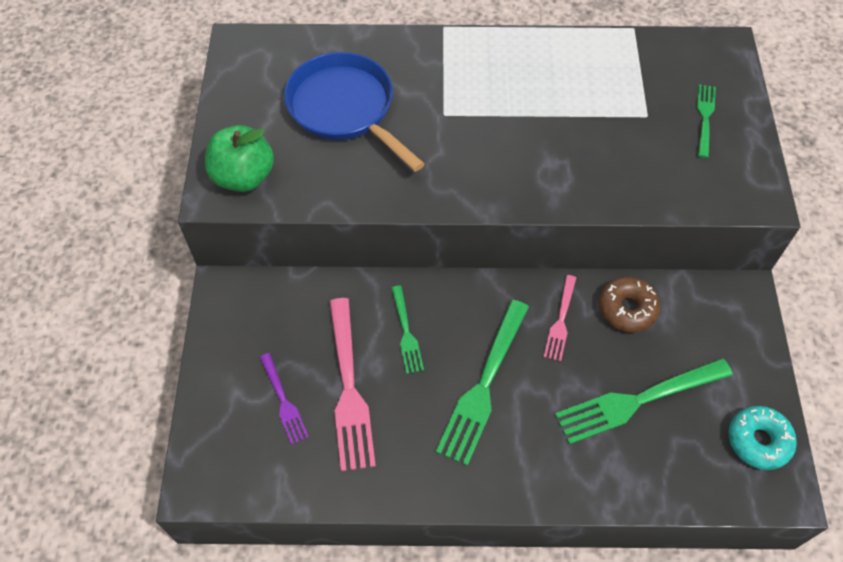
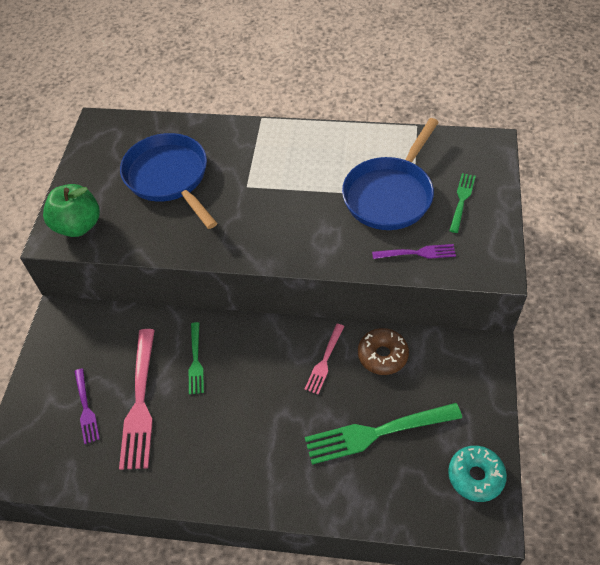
camera: 10 degrees right, 5 degrees down
green fork [436,300,529,466] -> none
none -> blue pan [342,118,439,230]
none -> purple fork [372,244,456,259]

